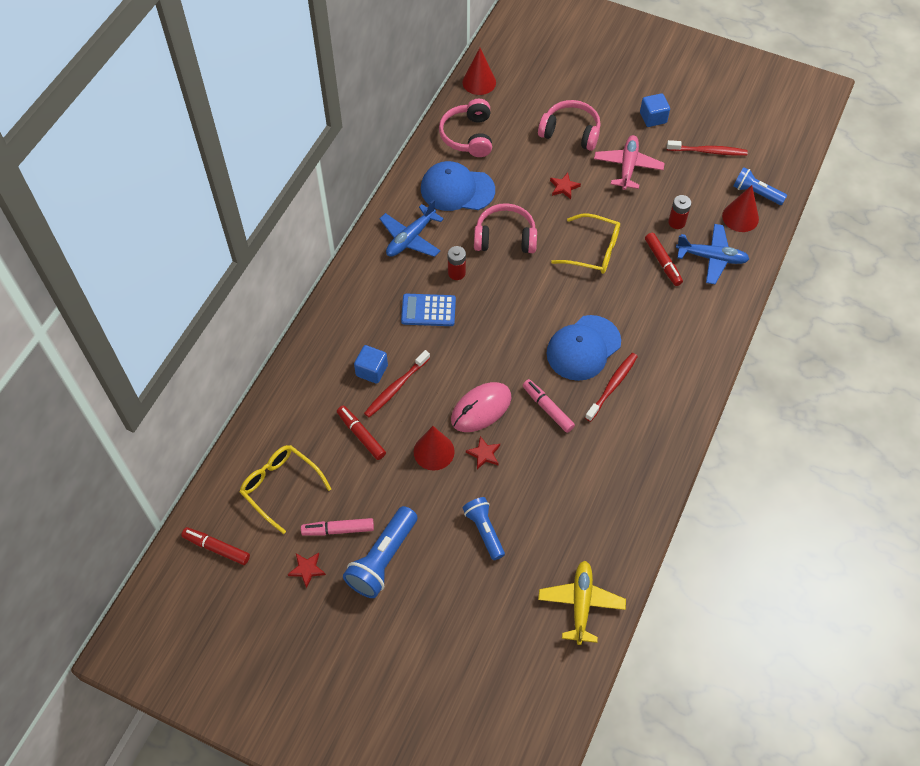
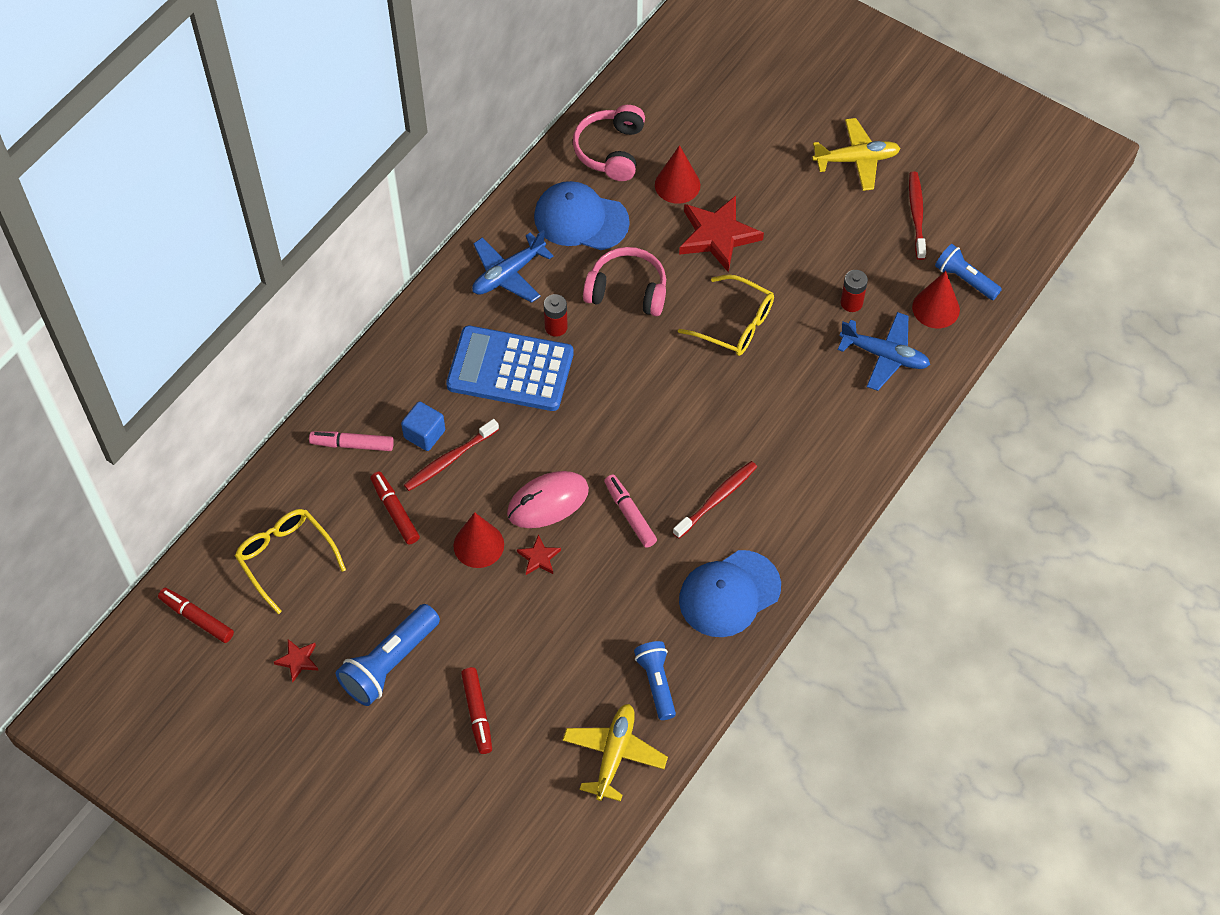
camera: 10 degrees right, 0 degrees up
pink marker [301,518,374,536] -> pink marker moved to [309,431,394,451]
blue calculator [401,294,456,326] -> blue calculator [446,326,574,411], size x1.72
red cone [462,48,496,95] -> red cone moved to [655,145,700,204]
blue flashlight [463,497,505,560] -> blue flashlight moved to [634,641,676,720]
pink headphones [538,100,601,151] -> none
blue cap [546,315,621,381] -> blue cap moved to [679,550,781,637]
red star [550,173,581,199] -> red star [679,196,764,272], size x2.14
pink plane [594,135,665,190] -> none
blue cube [640,93,670,127] -> yellow plane [812,118,901,191]
red marker [645,233,683,286] -> red marker moved to [461,667,492,754]
red toothbrush [667,140,748,156] -> red toothbrush turned 105 degrees counterclockwise [909,172,926,260]

